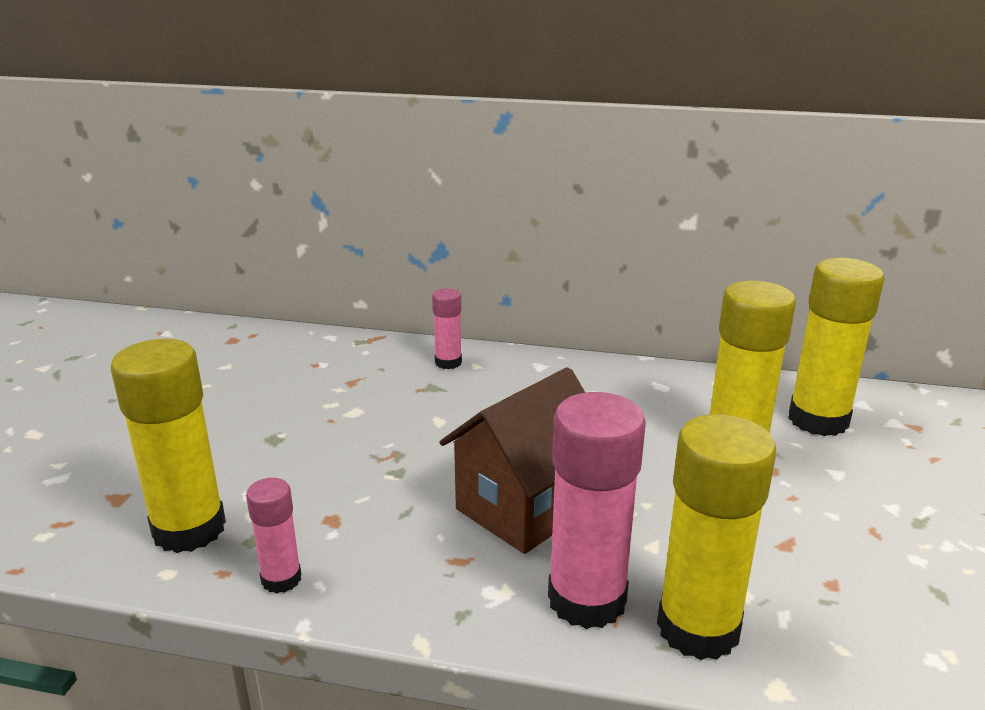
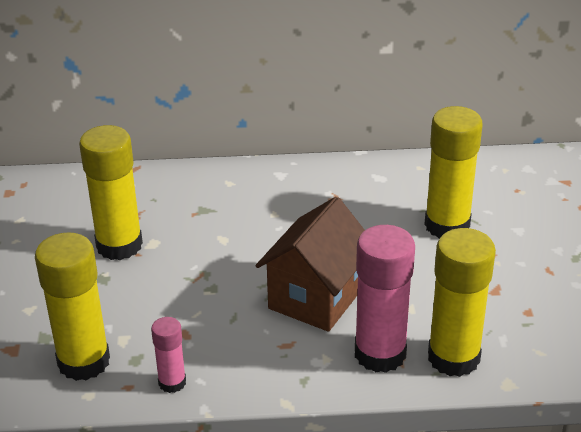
camera: 15 degrees left, 10 degrees up
pink glue stick [432,288,462,369] -> none
yellow glue stick [788,258,885,436] -> yellow glue stick moved to [79,125,143,260]

